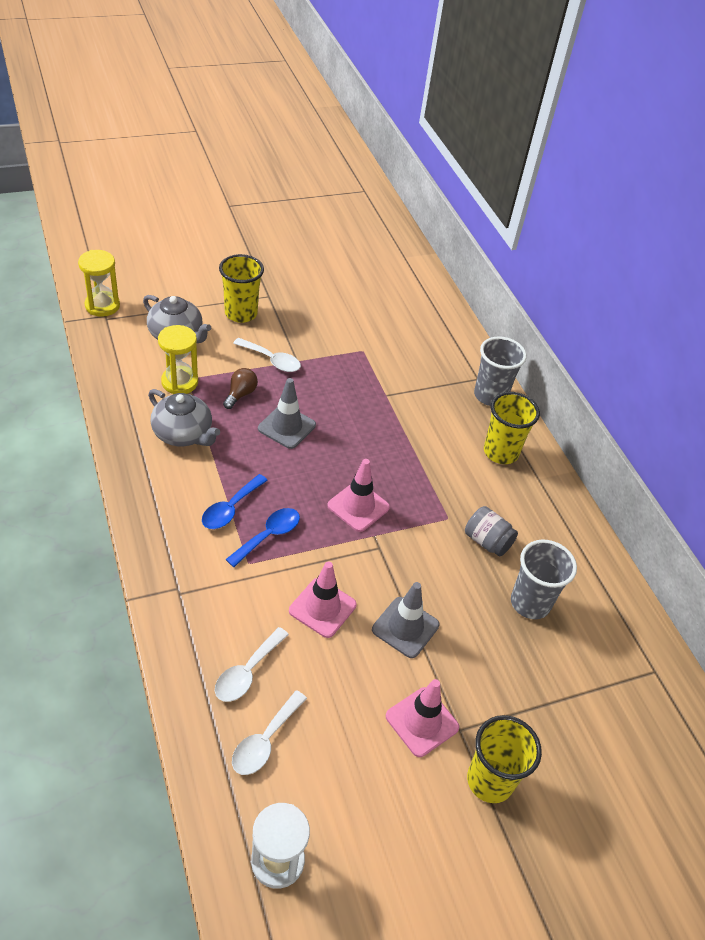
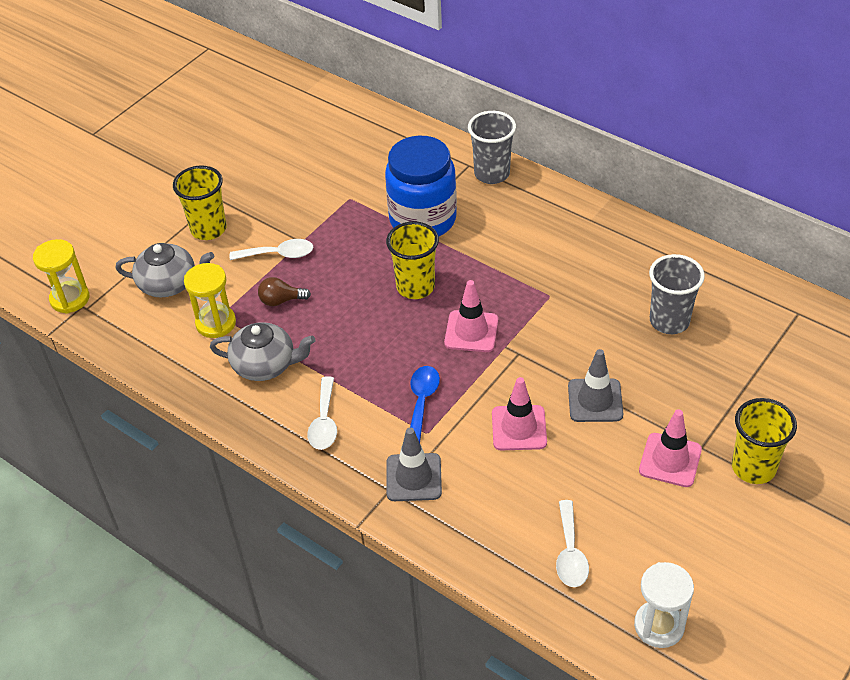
camera: 25 degrees left, 0 degrees up
blue spoon [202,474,268,529] -> none
white spoon [215,627,289,702] -> white spoon moved to [307,376,337,450]
brown light bulb [223,368,258,409] -> brown light bulb turned 90 degrees counterclockwise [258,277,311,306]
grey traffic cone [258,378,316,449] -> grey traffic cone moved to [386,428,442,501]
grey jar [465,506,518,556] -> none
yellow cup [484,392,540,464] -> yellow cup moved to [386,221,439,299]
none -> blue jar [385,136,457,237]

